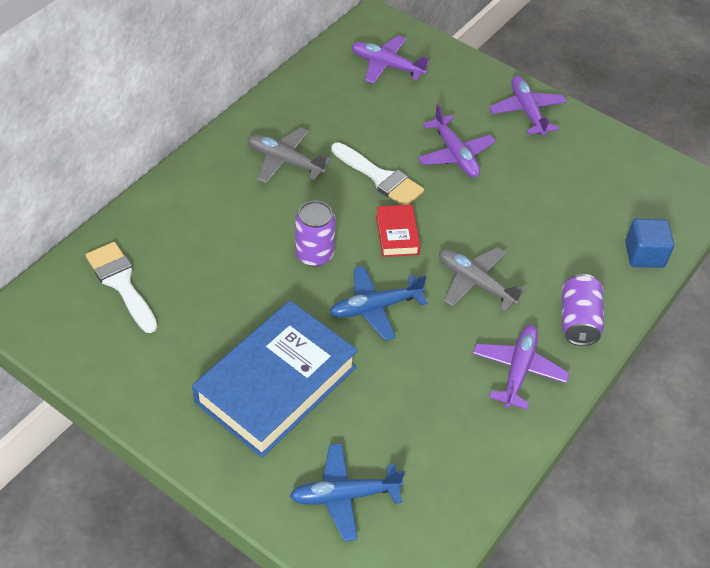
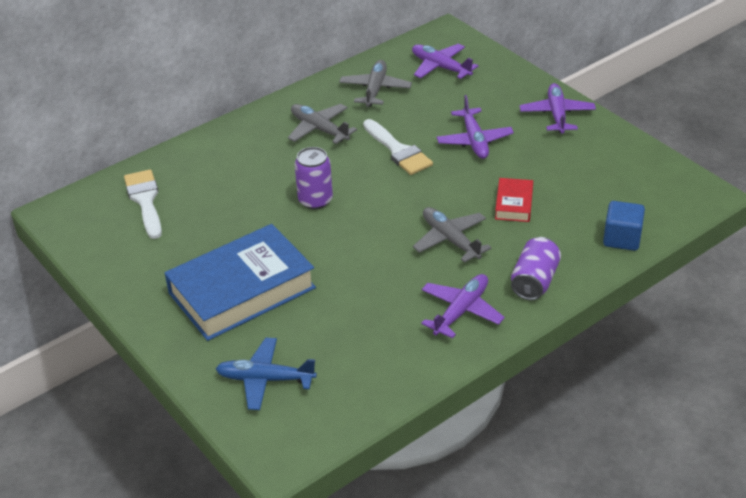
camera: 20 degrees right, 10 degrees down
blue plane [329,266,427,341] -> none
red book [376,205,420,257] -> red book moved to [495,178,533,222]
none -> grey plane [339,60,412,107]

